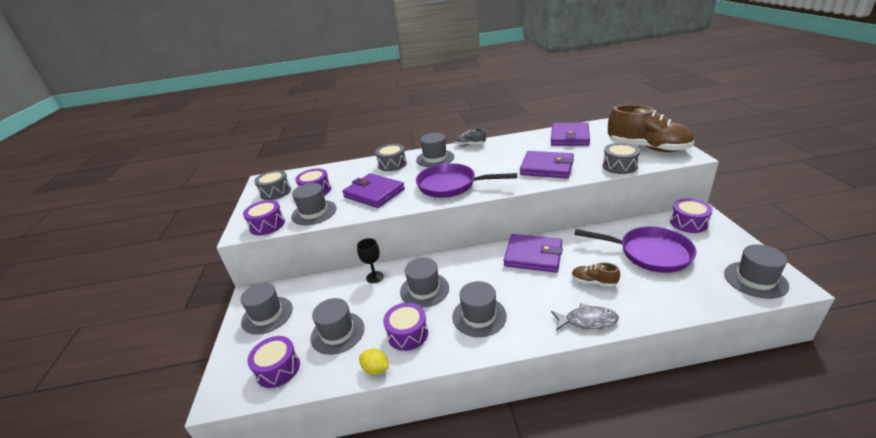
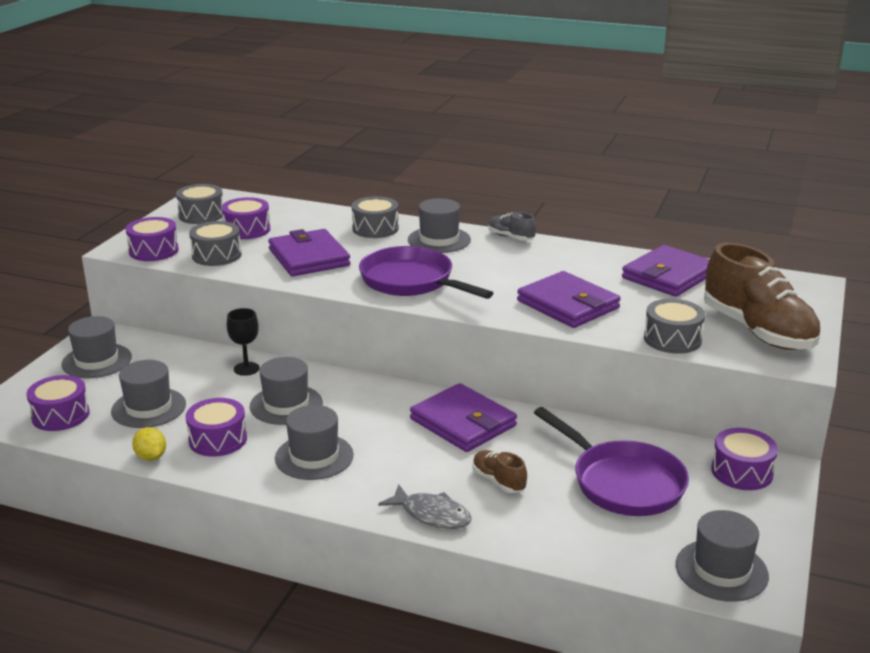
camera: 25 degrees right, 5 degrees down
grey hat [291,183,336,225] -> grey drum [189,221,242,266]

